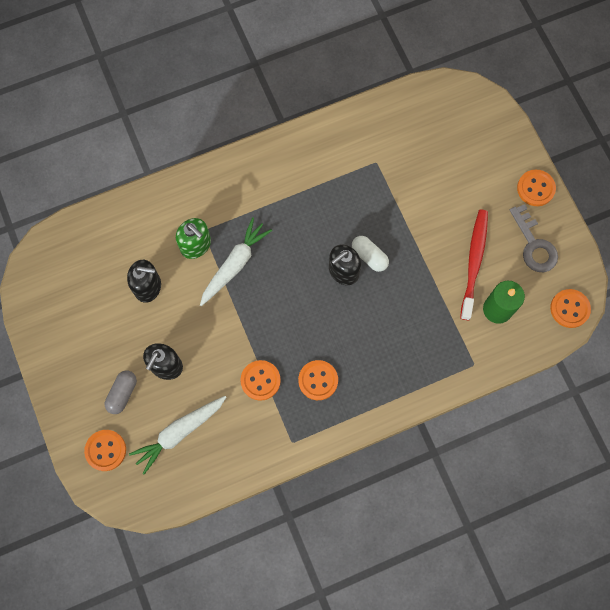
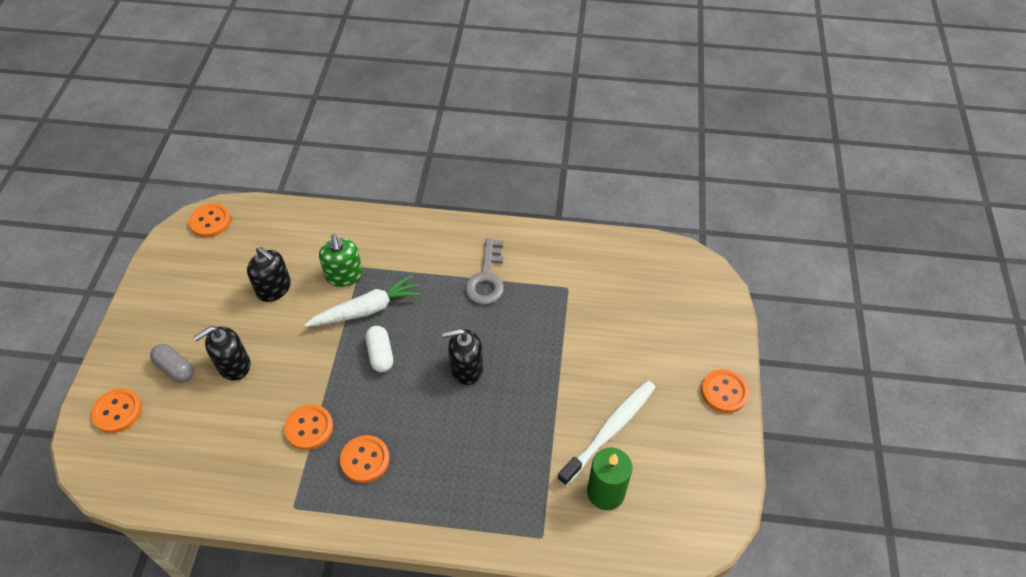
camera: 30 degrees right, 20 degrees down
grey capsule [105,370,137,414] -> grey capsule turned 75 degrees clockwise [150,344,194,383]
white carrot [129,396,226,475] -> none
white capsule [352,236,389,272] -> white capsule moved to [365,326,393,372]
red toothbrush [460,210,488,320] -> white toothbrush [557,381,656,486]
grey key [510,204,558,272] -> grey key moved to [465,238,504,305]
orange button [550,289,591,328] -> orange button moved to [189,203,231,237]

